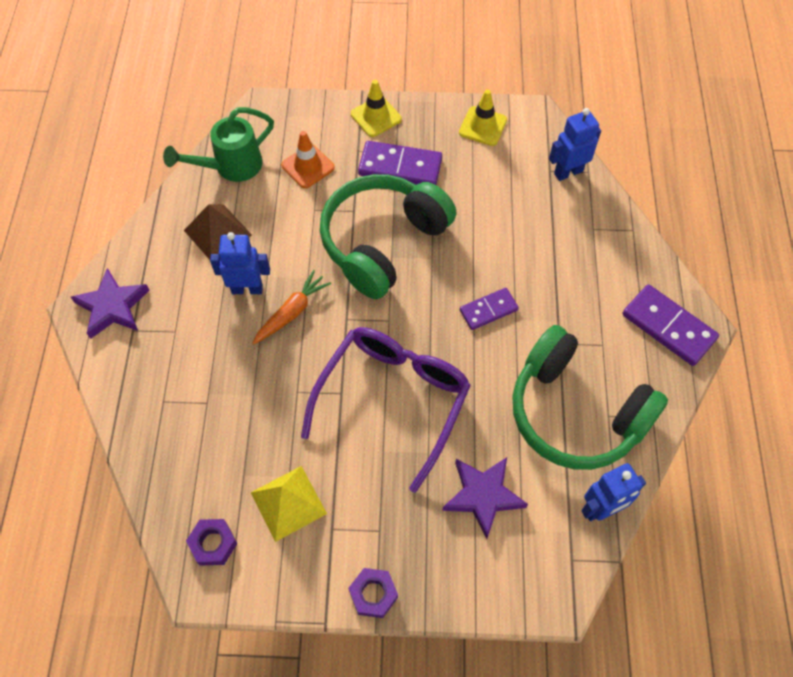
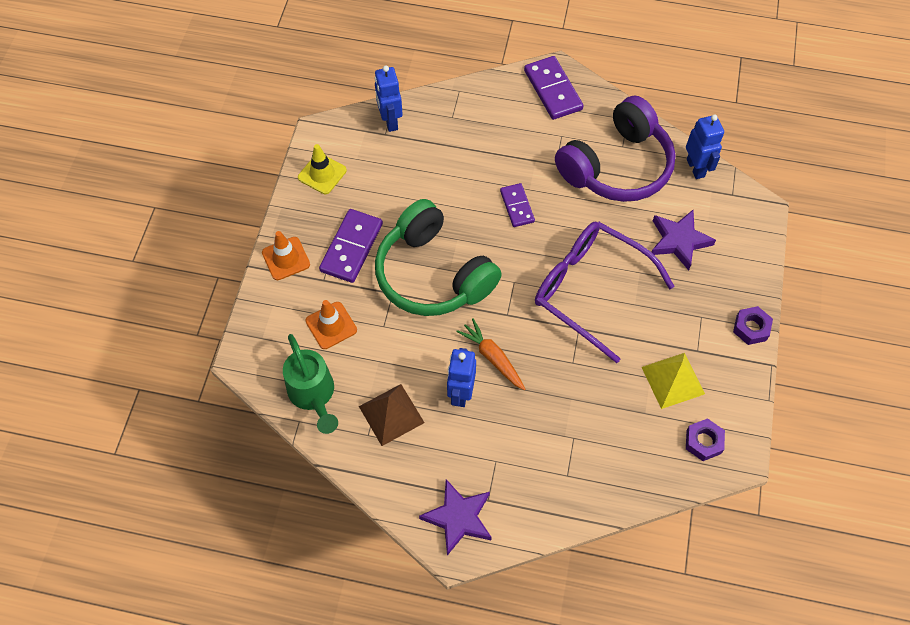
camera: 80 degrees left, 0 degrees up
yellow traffic cone [351,80,402,137] -> orange traffic cone [262,231,310,280]
green headphones [512,325,668,470] -> purple headphones [555,96,676,202]
purple domino [622,284,719,366] -> purple domino turned 75 degrees counterclockwise [524,56,583,120]

